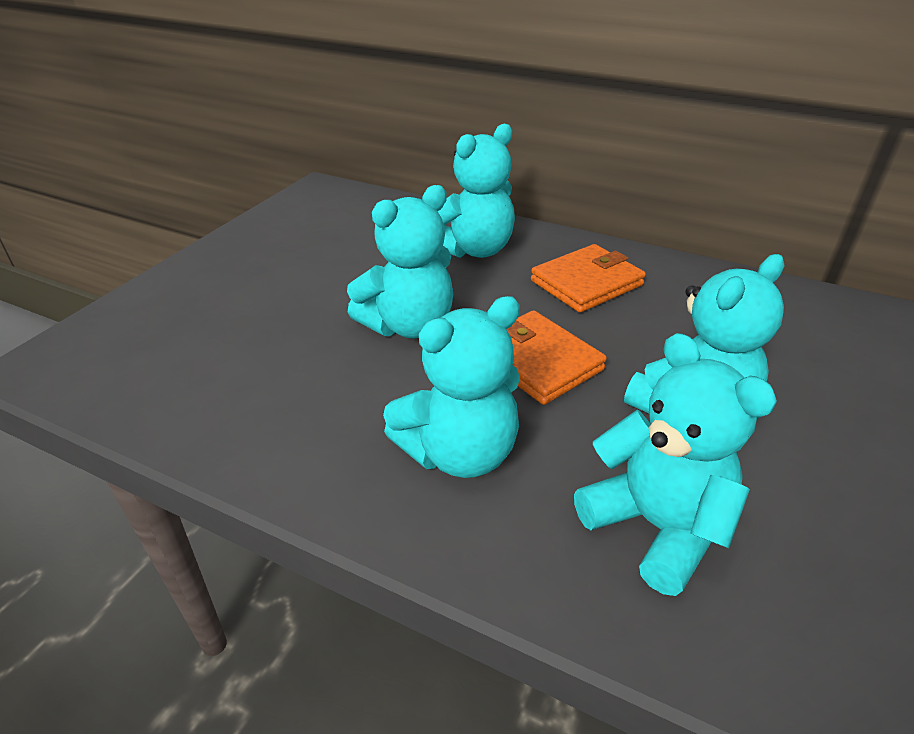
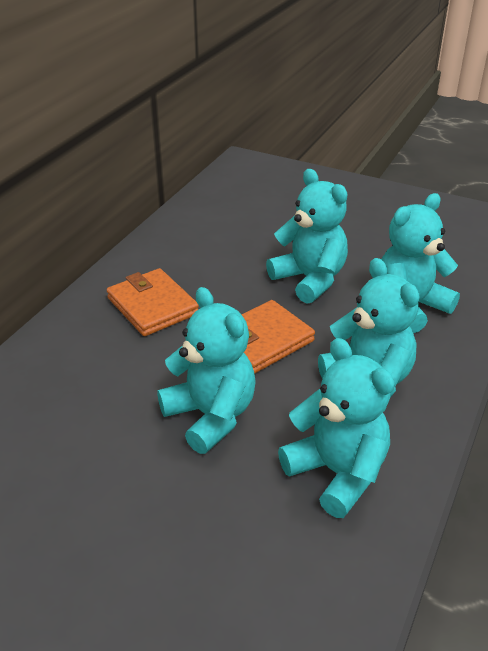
camera: 90 degrees left, 0 degrees up
turquoise teddy bear [438,124,515,258] -> turquoise teddy bear moved to [278,338,395,518]

